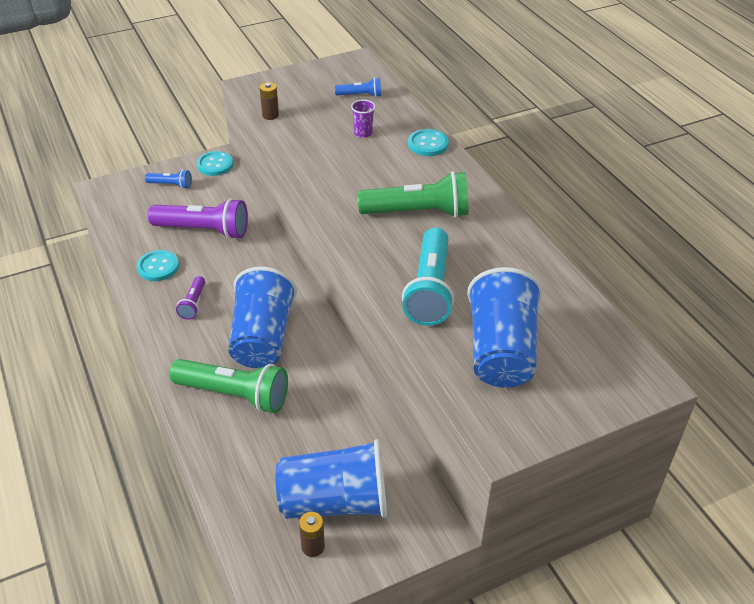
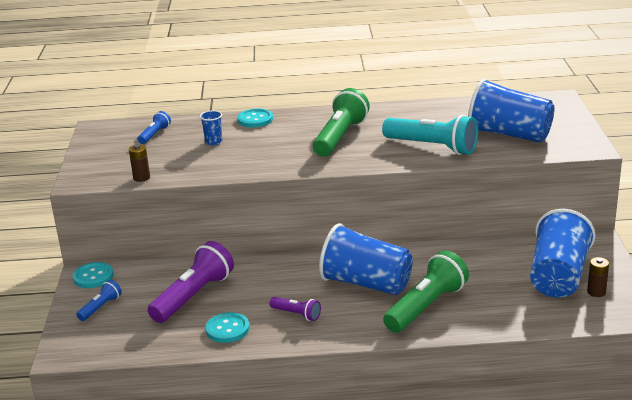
camera: 65 degrees left, 15 degrees down
purple cup [351,100,375,138] -> blue cup [200,110,222,145]

